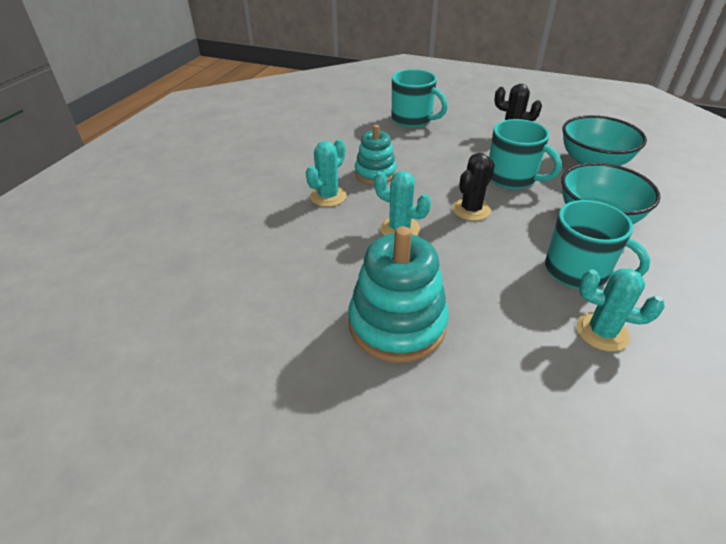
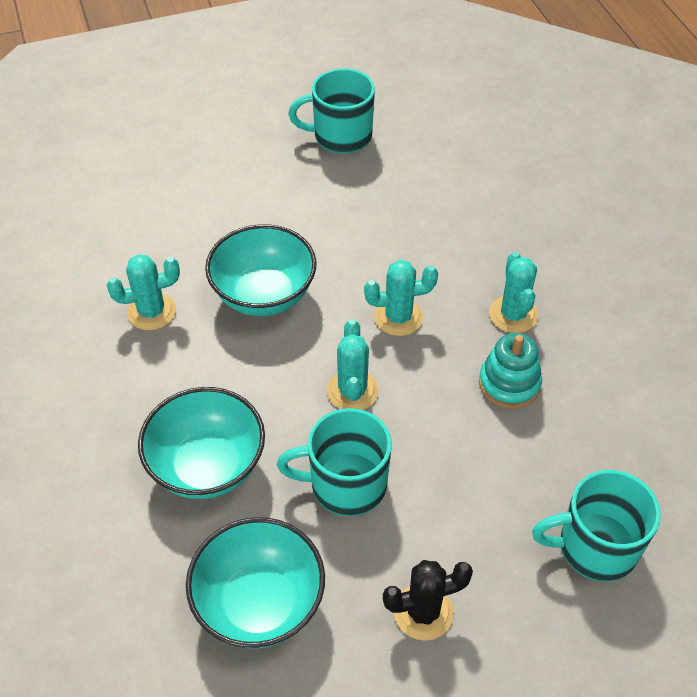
camera: 140 degrees right, 10 degrees up
turquoise stacking toy [348,226,449,363] -> none
black cactus [452,153,495,221] -> turquoise cactus [327,319,379,410]
turquoise mug [545,200,650,289] -> turquoise mug moved to [288,68,375,154]
none -> turquoise bowl [205,224,317,316]

